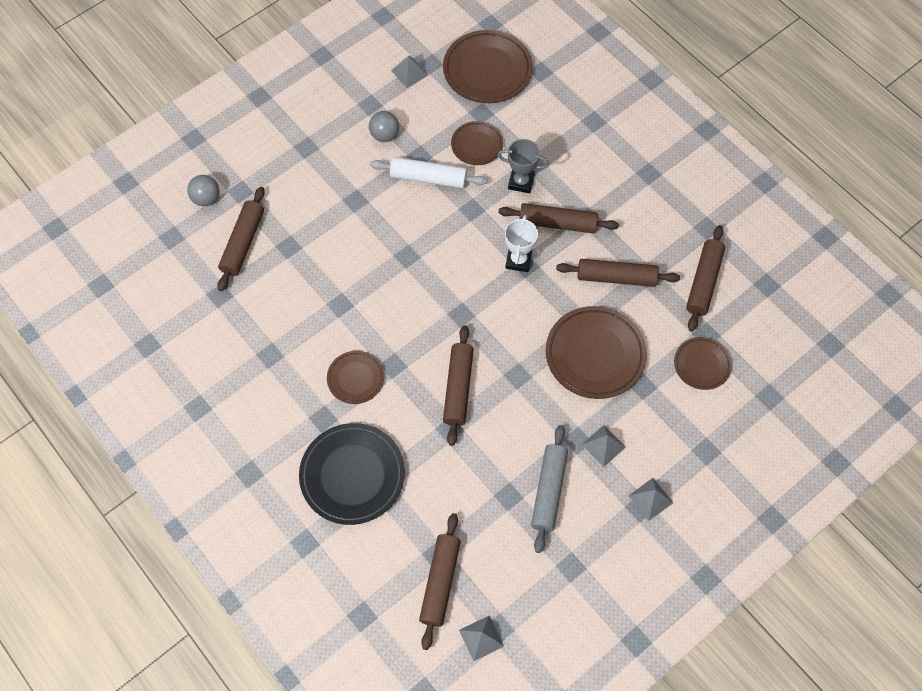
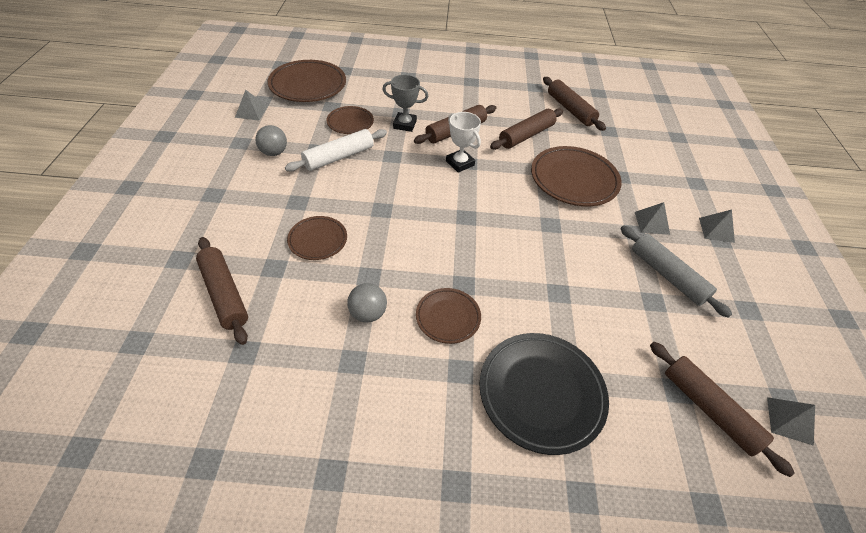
camera: 50 degrees left, 15 degrees down
grey ball [187,175,220,206] -> grey ball moved to [347,283,387,323]
brown rolling pin [443,325,474,446] -> none
grey trophy [498,139,549,193] -> grey trophy turned 45 degrees clockwise [382,75,428,132]
brown plate [674,337,732,390] -> brown plate moved to [287,216,347,260]

